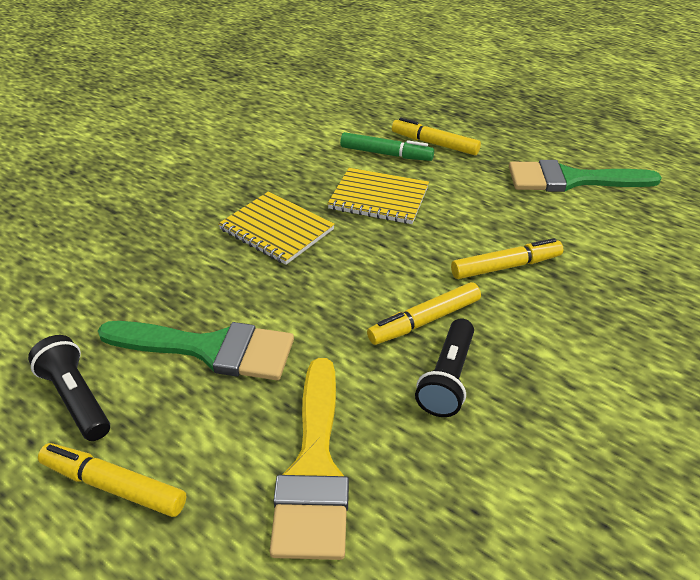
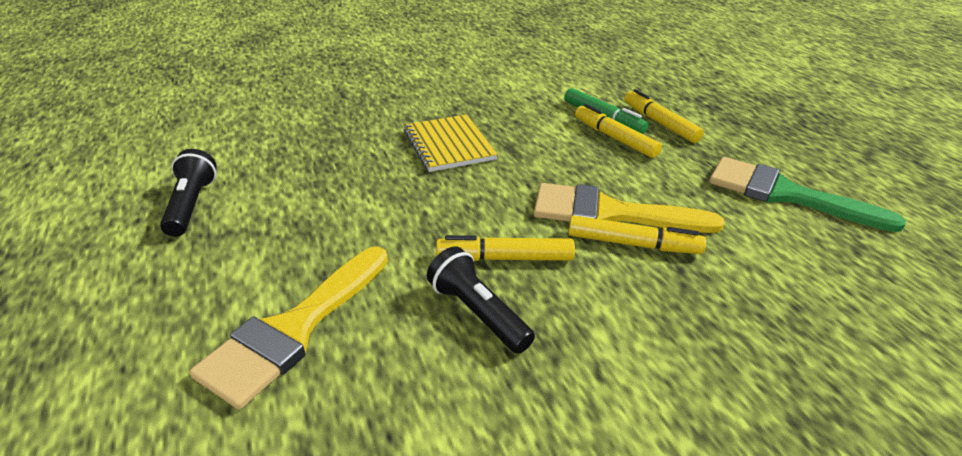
camera: 30 degrees right, 5 degrees down
yellow marker [38,443,186,517] -> yellow marker moved to [575,104,662,158]
green brush [98,321,294,380] -> none
yellow notebook [327,168,429,224] -> none
black flashlight [415,318,474,417] -> black flashlight turned 90 degrees clockwise [427,246,535,354]
none -> yellow brush [534,183,725,233]

